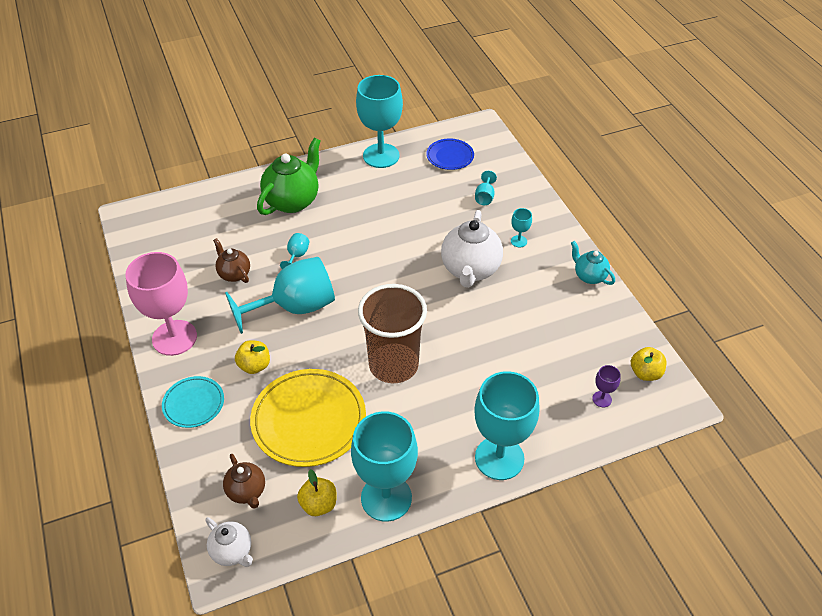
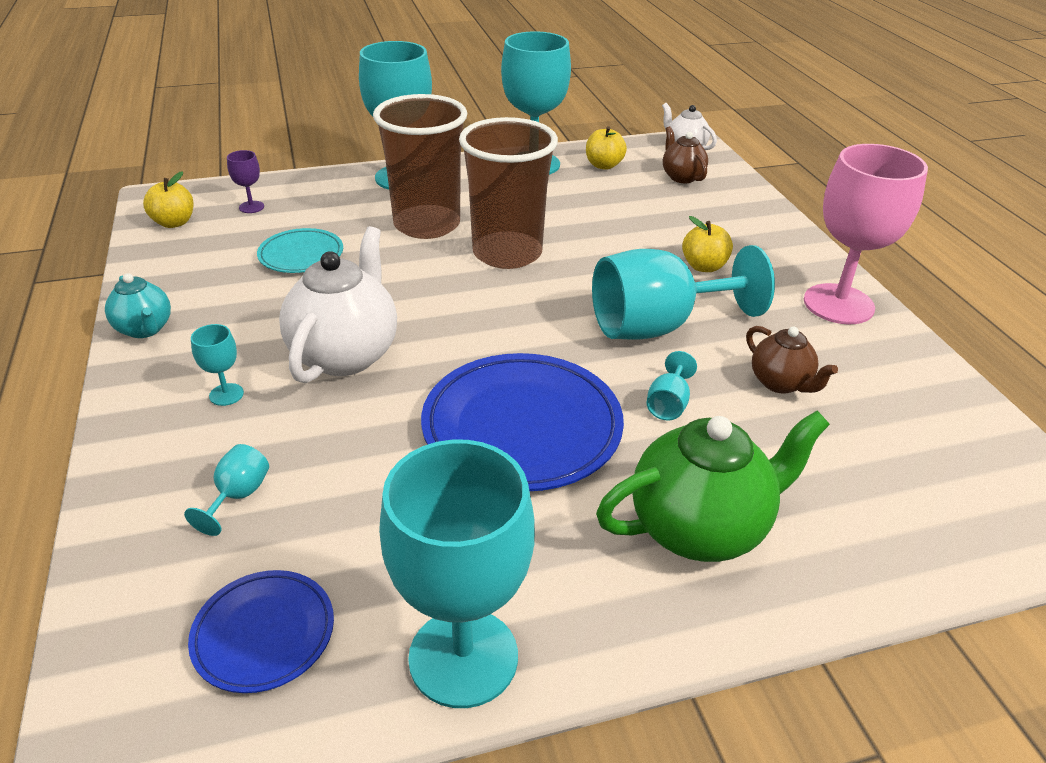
camera: 175 degrees left, 10 degrees down
turquoise plate [162,376,224,428] -> turquoise plate moved to [257,228,343,273]
yellow plate [250,369,366,467] -> none
green teapot [257,138,321,215] -> green teapot turned 150 degrees counterclockwise [596,411,830,562]
none -> brown cup [373,94,467,239]
none -> blue plate [421,353,624,491]

